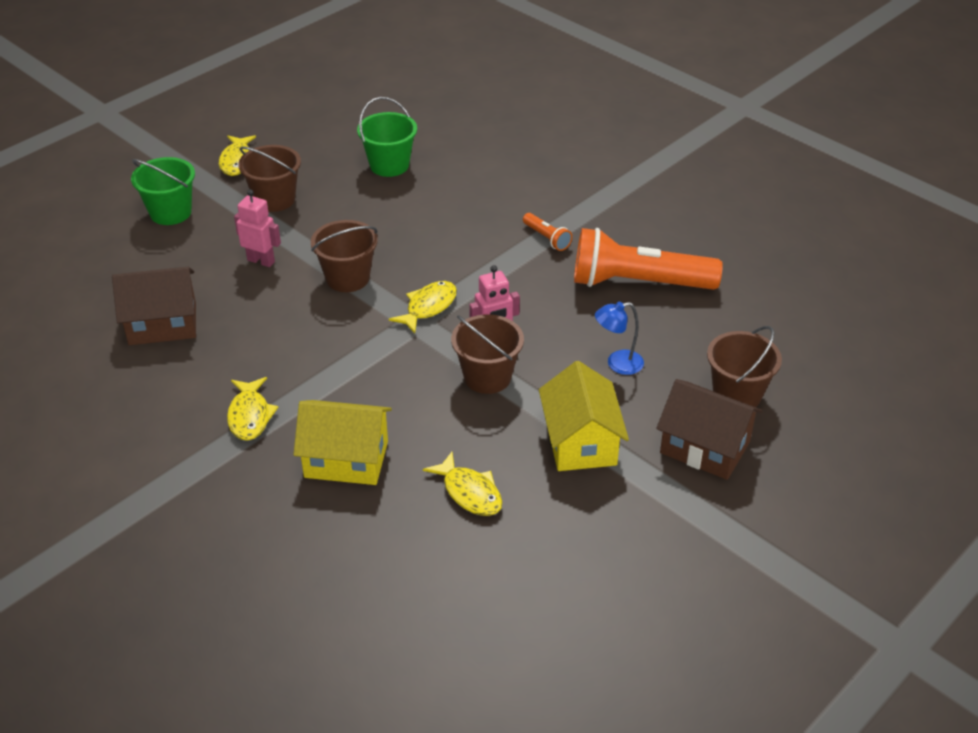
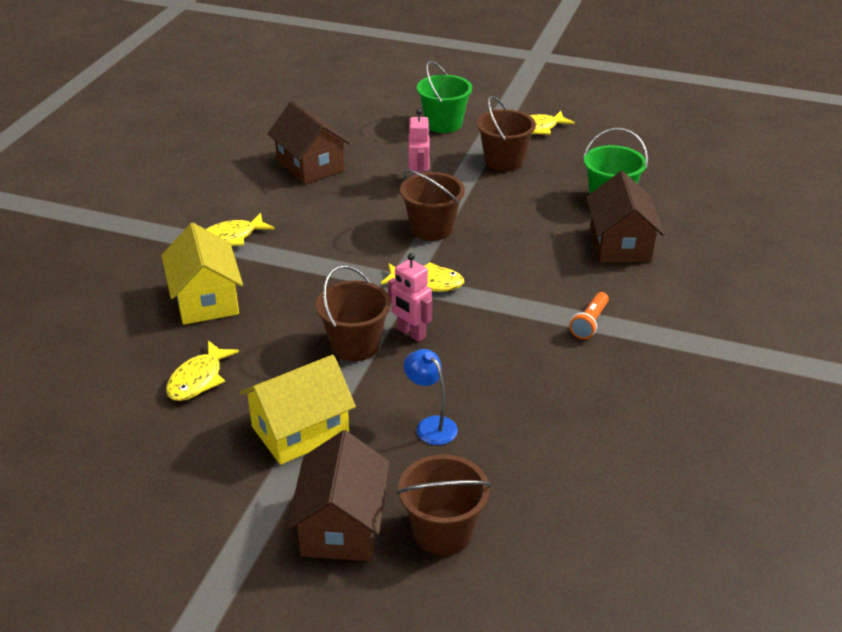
camera: 65 degrees right, 5 degrees down
orange flashlight [574,228,723,290] -> none
none -> brown house [586,171,664,263]

